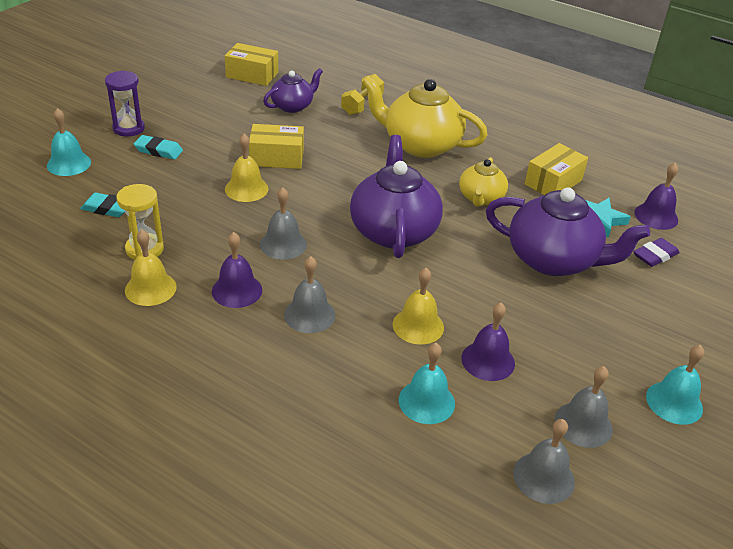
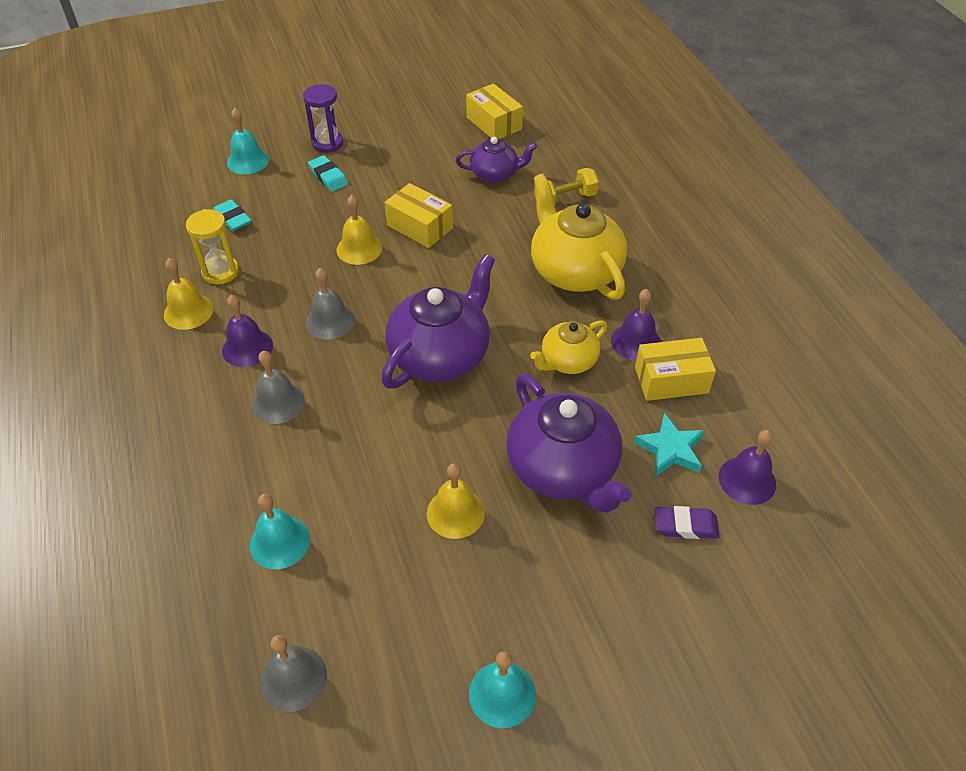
camera: 40 degrees right, 10 degrees up
yellow bell [393,268,444,345] -> yellow bell moved to [427,463,485,539]
purple bell [461,303,515,381] -> purple bell moved to [611,289,661,361]
grey bell [555,366,613,448] -> none

